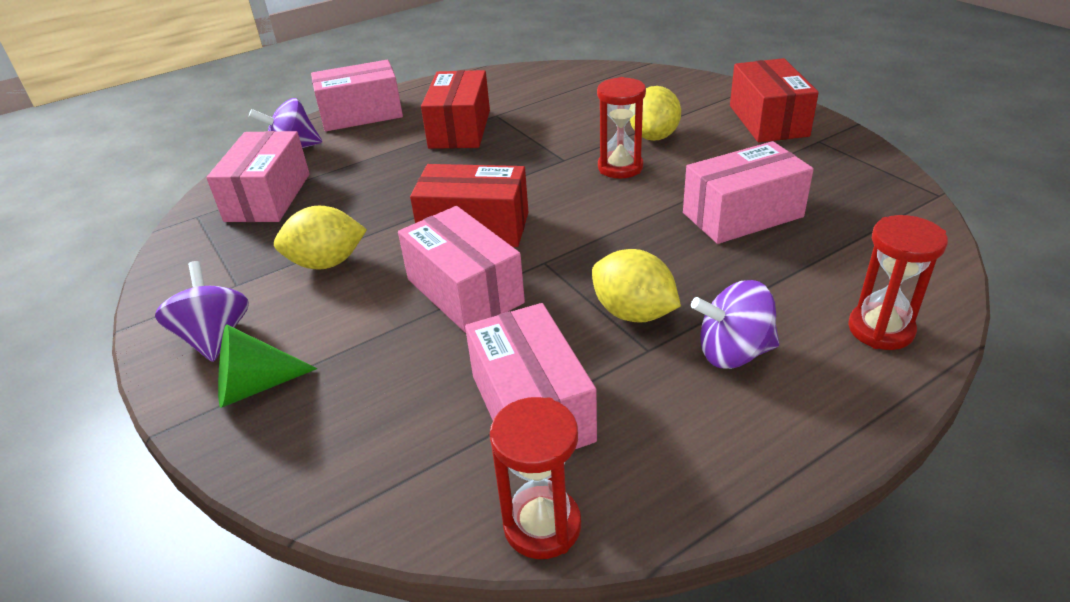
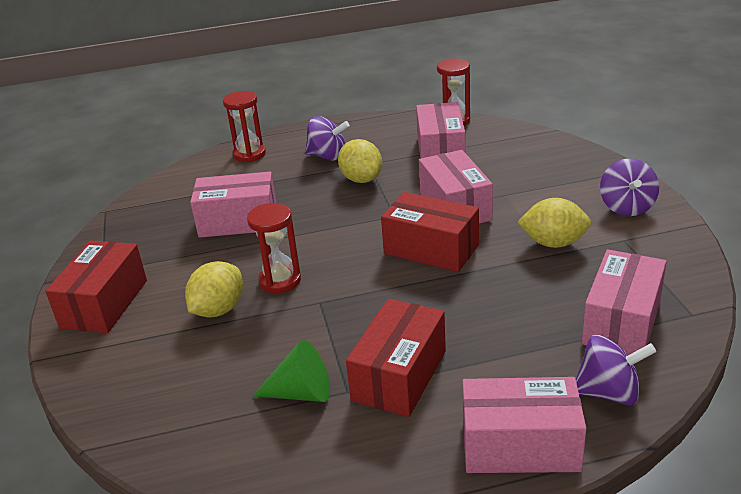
camera: 160 degrees left, 5 degrees down
green cone [218,325,317,408] -> green cone moved to [253,340,330,402]

